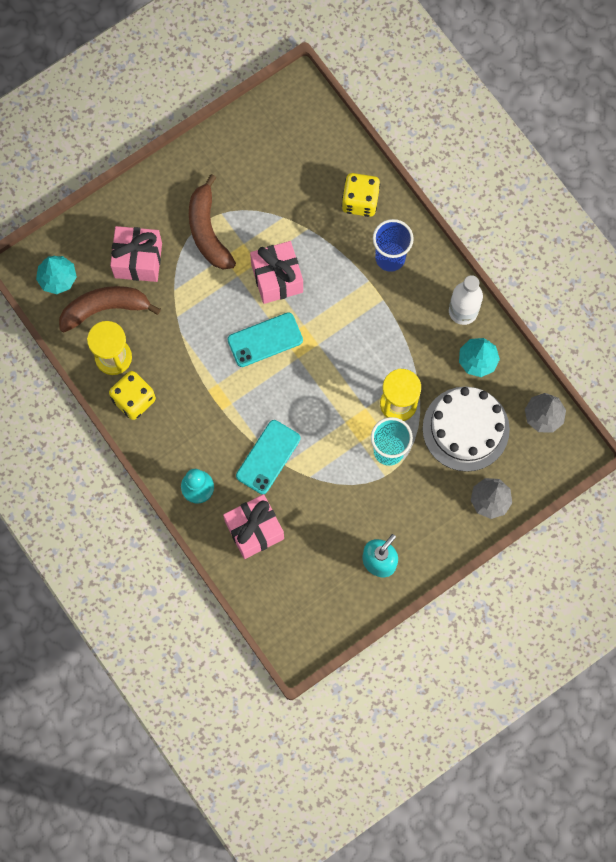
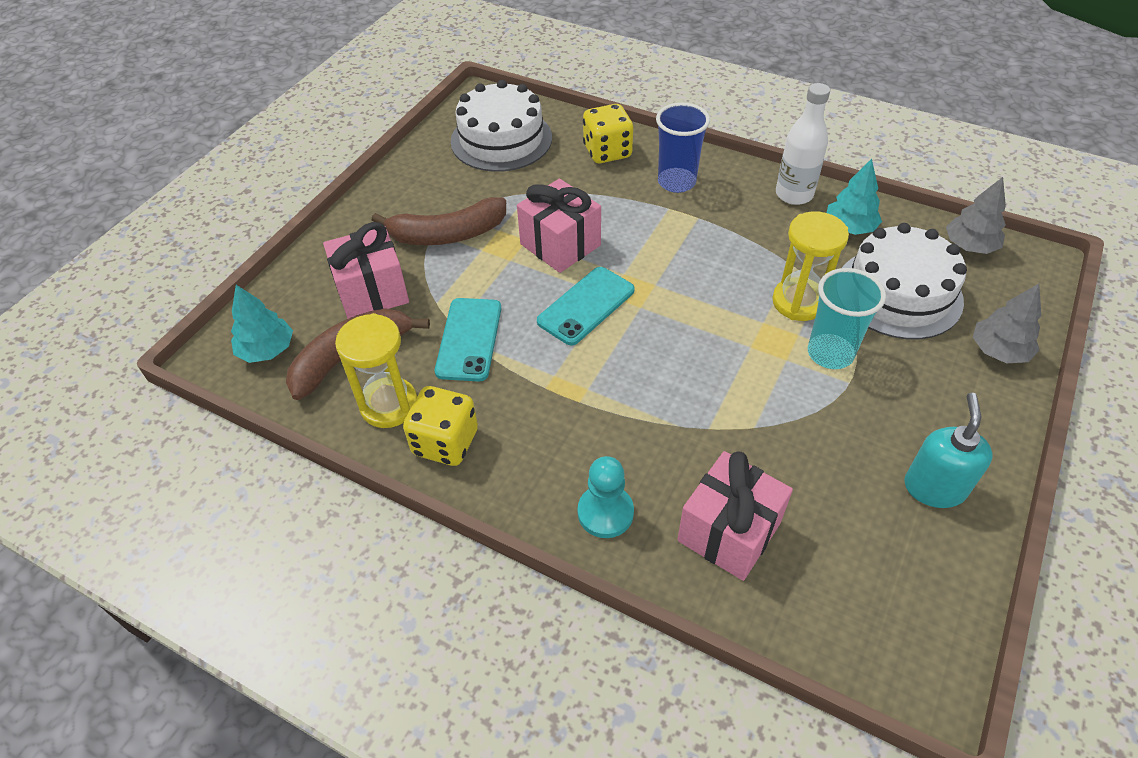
camera: 25 degrees left, 25 degrees down
brown banana [189,174,236,270] -> brown banana turned 60 degrees counterclockwise [372,197,506,245]
turquoise phone [236,420,300,494] -> turquoise phone moved to [435,298,501,382]
none -> white cake [451,80,552,172]

